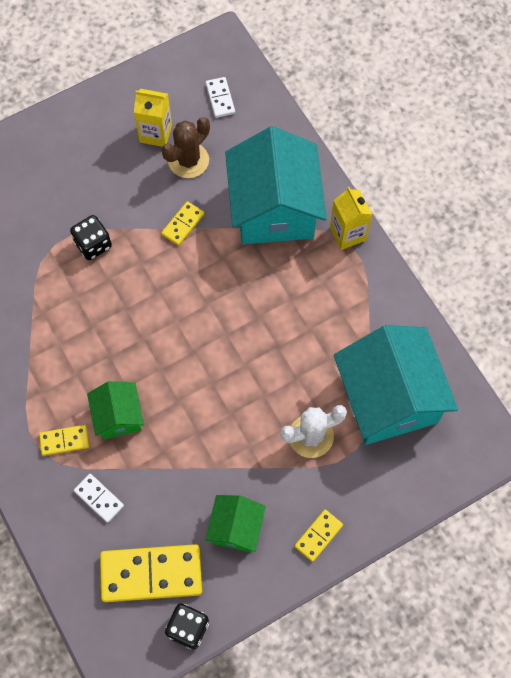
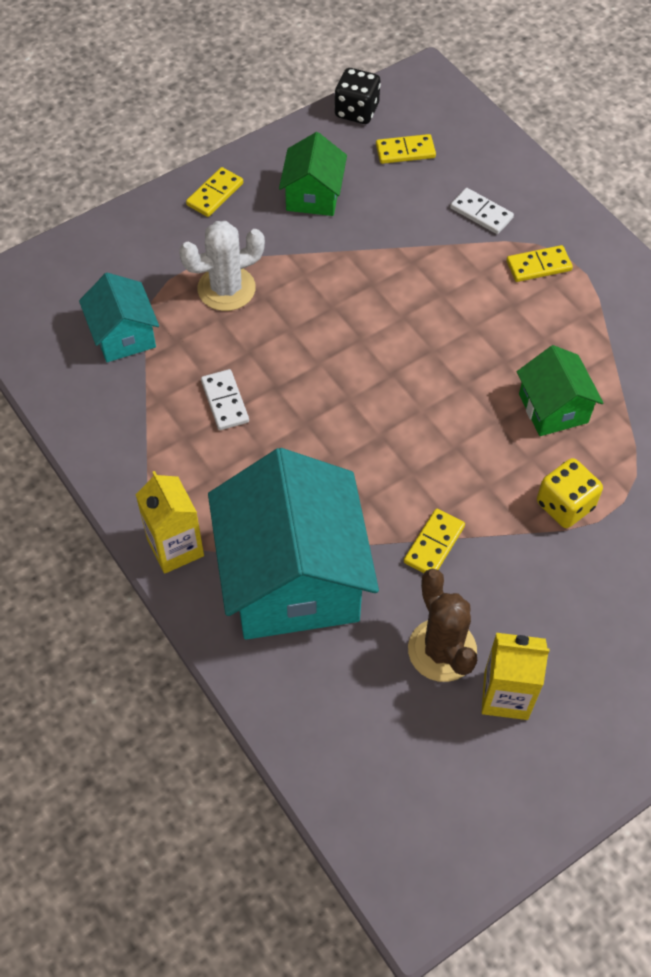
camera: 175 degrees right, 10 degrees down
black dice [70,215,112,260] -> yellow dice [537,458,603,528]
green house [87,381,144,439] -> green house moved to [517,345,603,436]
yellow domino [100,544,202,602] -> yellow domino [376,134,436,164], size x0.50
brown cactus [161,117,210,178] -> brown cactus turned 60 degrees counterclockwise [408,569,477,682]
white domino [205,77,235,118] -> white domino moved to [201,369,249,430]
turquoise house [334,325,458,445] -> turquoise house [79,273,159,362], size x0.50

